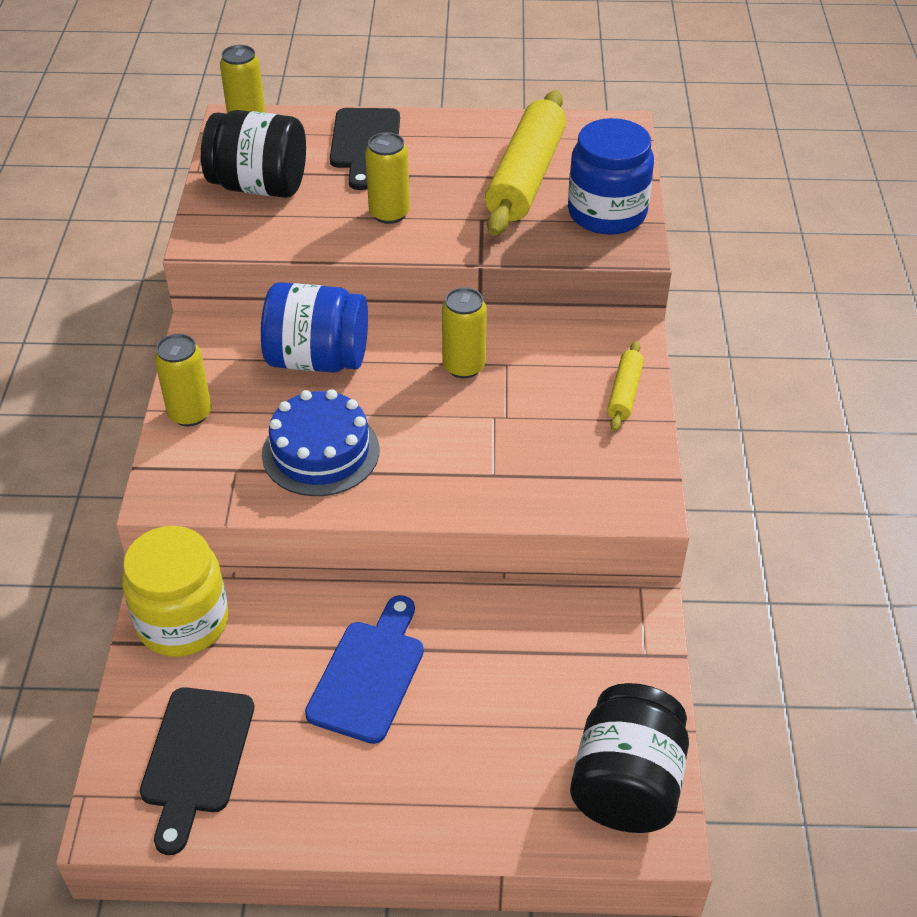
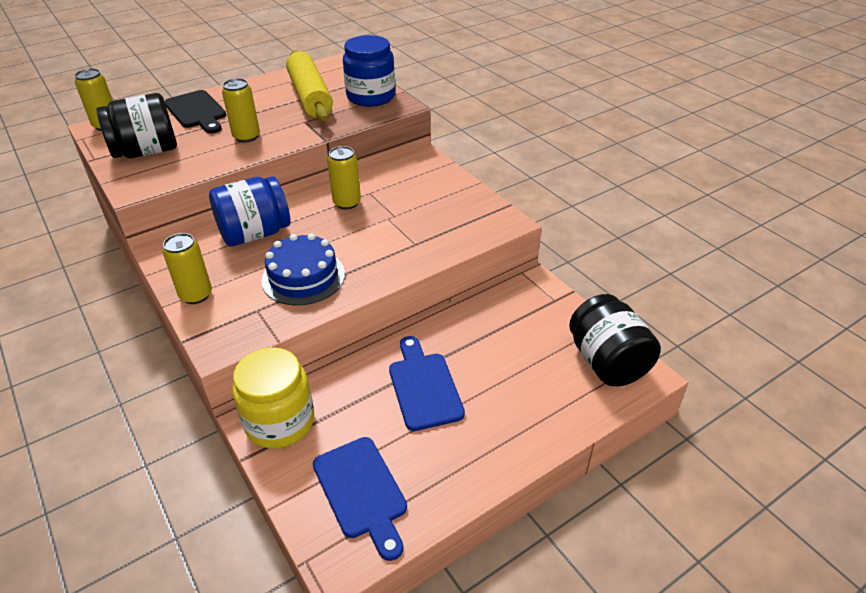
camera: 35 degrees left, 5 degrees down
black cutting board [140,687,254,855] -> blue cutting board [313,437,407,561]
yellow rolling pin [607,341,644,432] -> none

